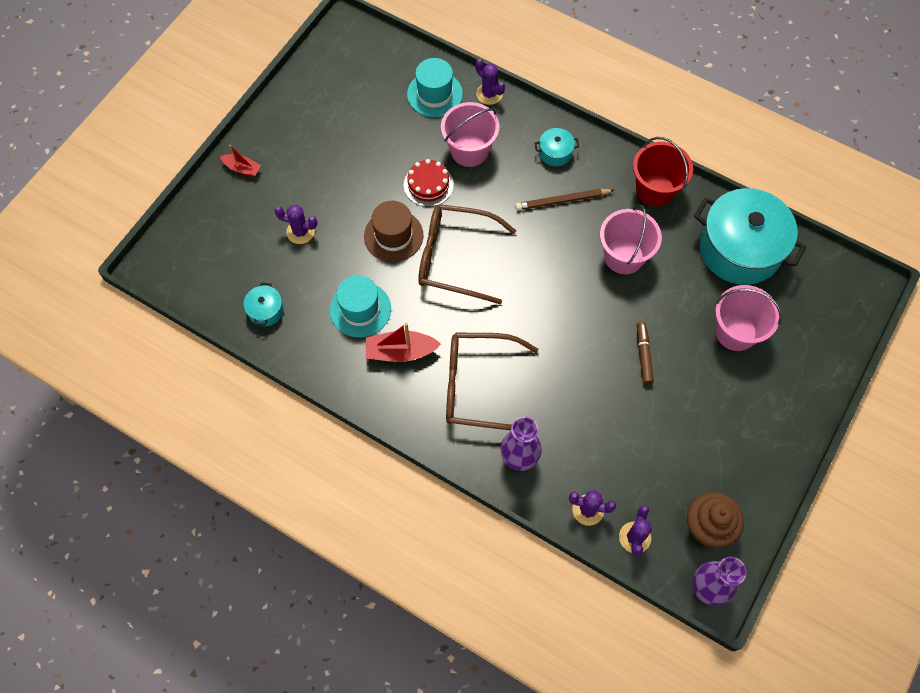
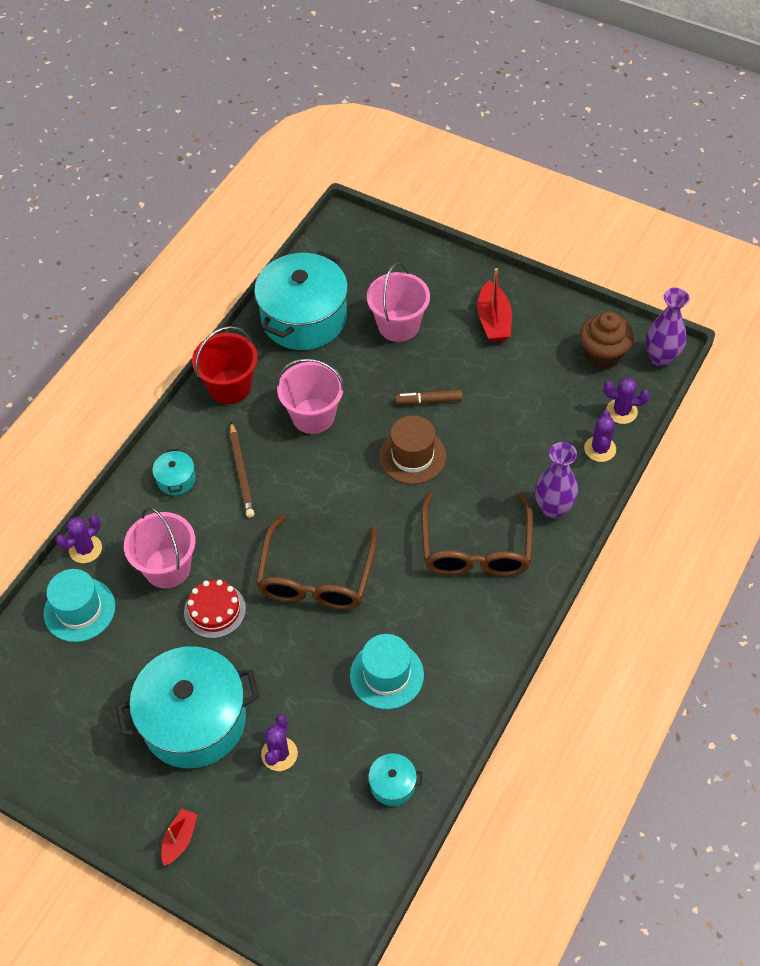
camera: 90 degrees left, 10 degrees down
brown hat [364,201,423,262] -> brown hat moved to [379,415,446,484]
red boat [365,323,441,362] -> red boat moved to [477,268,512,342]
none -> turquoise pot [116,646,259,768]

